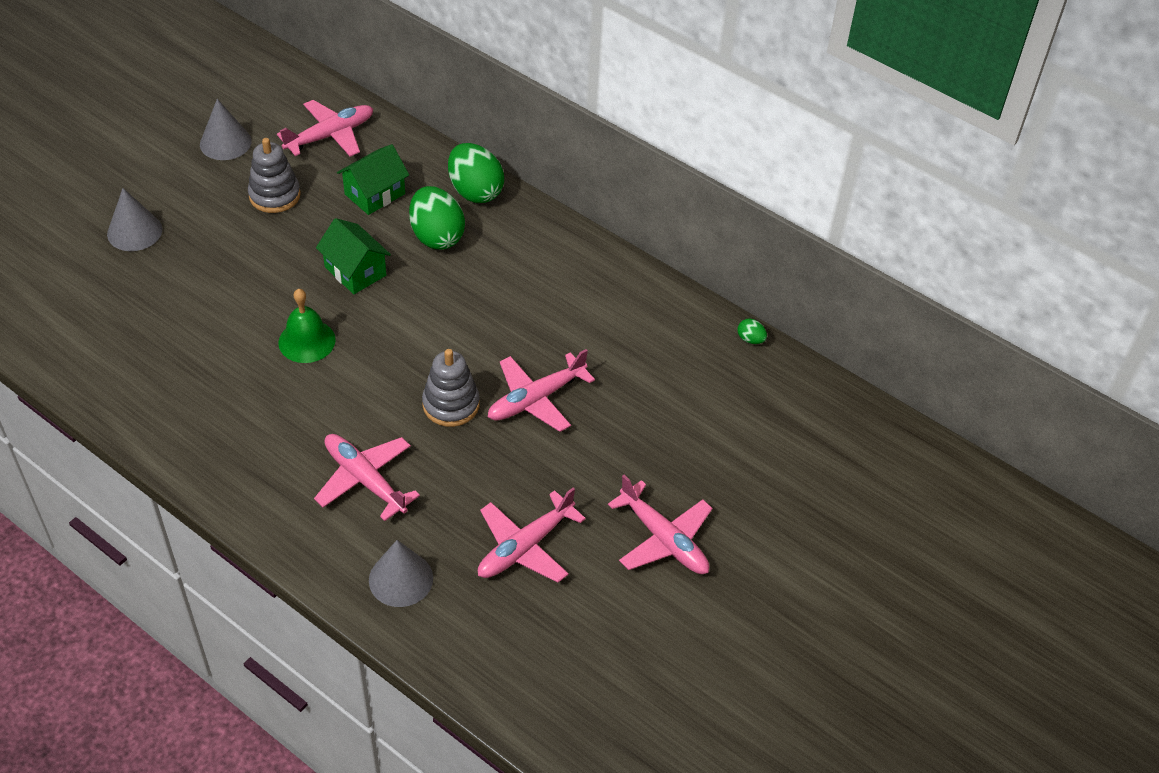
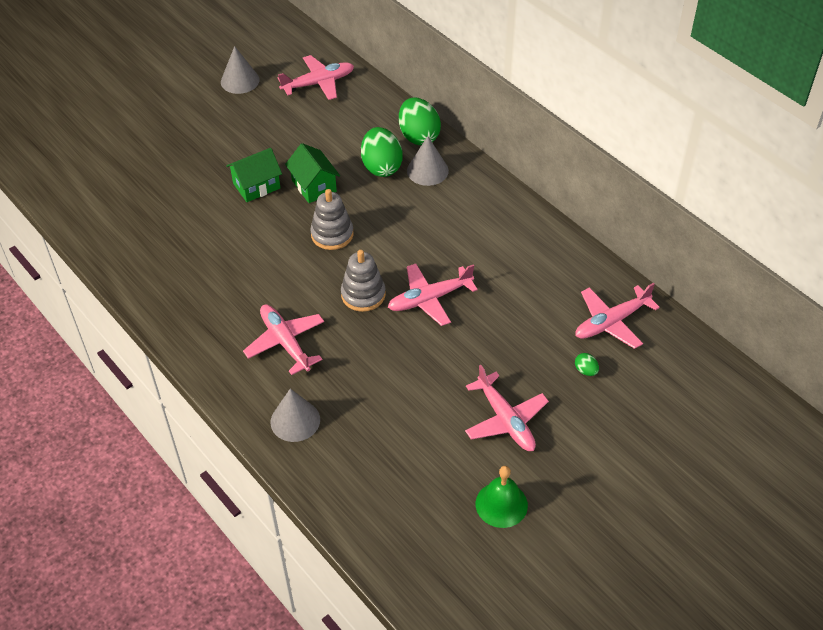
camera: 15 degrees right, 0 degrees up
grey cone [107,188,162,251] -> grey cone moved to [407,136,449,186]
grey stacking toy [248,138,301,213] -> grey stacking toy moved to [310,189,354,250]
green bell [278,289,336,363] -> green bell moved to [476,466,528,528]
green house [337,144,409,215] -> green house moved to [226,148,282,202]
pink plane [478,487,586,583] -> pink plane moved to [575,283,660,349]
green egg [737,319,767,344] -> green egg moved to [575,353,599,376]

